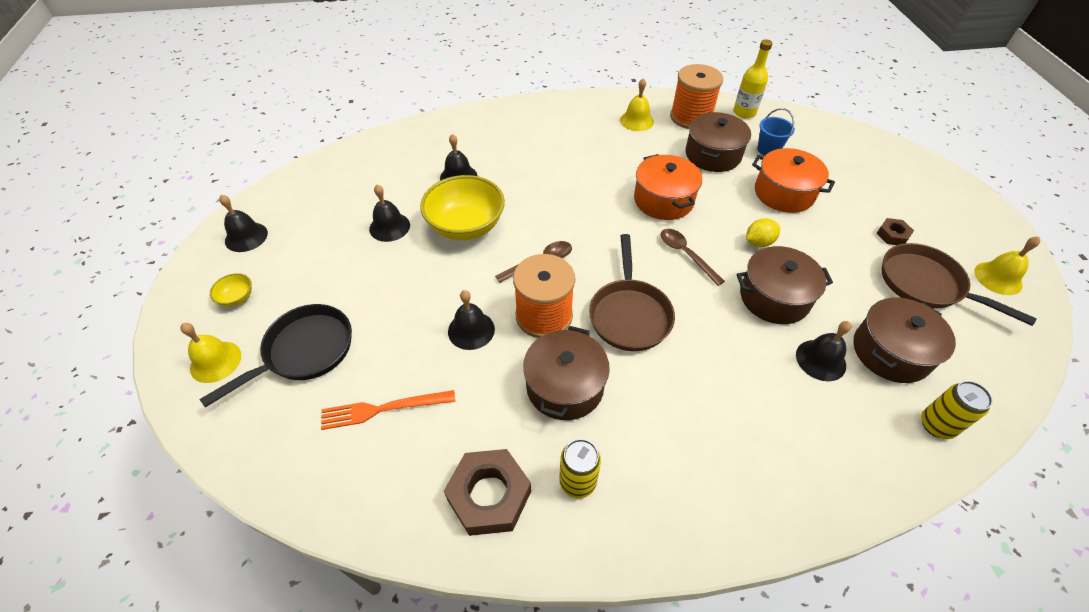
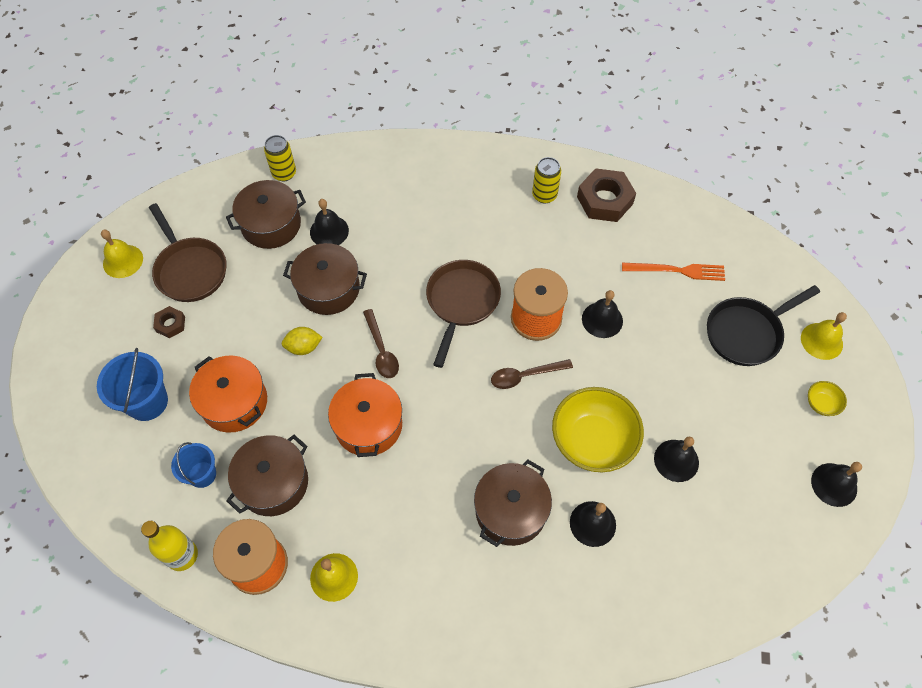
camera: 165 degrees left, 10 degrees up
brown pot [523,326,610,420] -> brown pot moved to [474,460,552,547]
none -> blue bucket [97,348,168,421]

